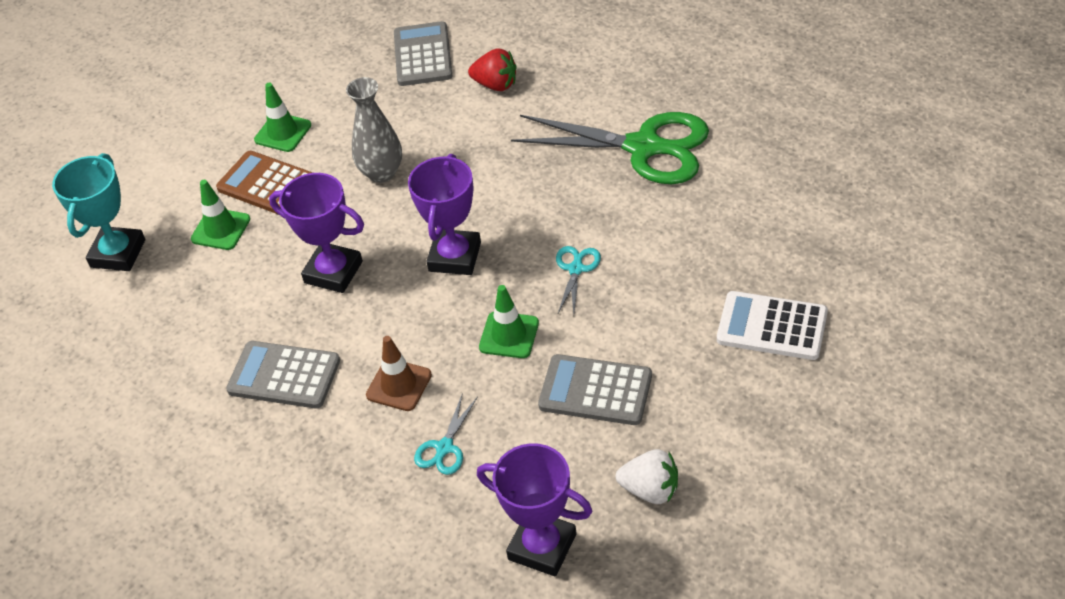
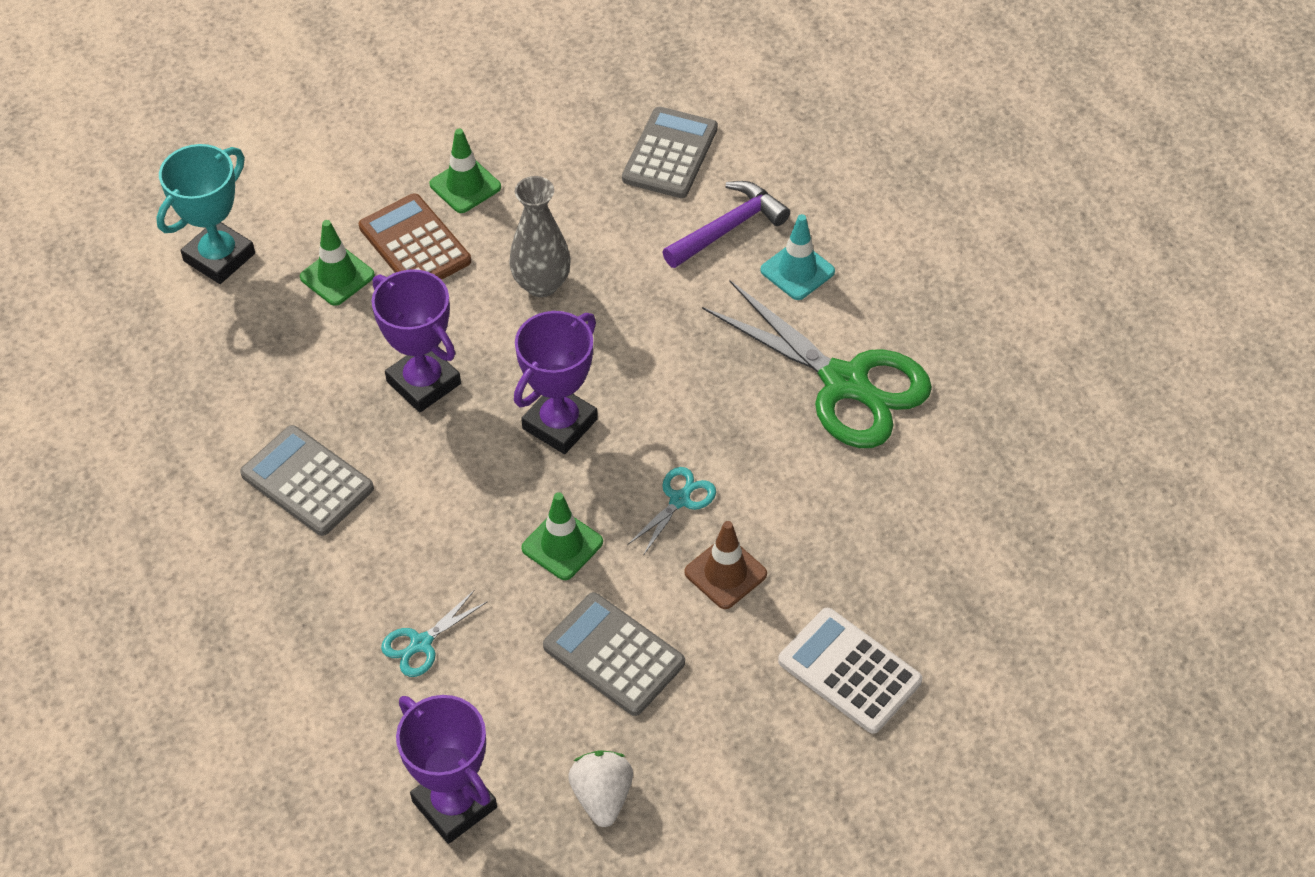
camera: 20 degrees right, 5 degrees up
brown traffic cone [366,336,432,411] -> brown traffic cone moved to [684,521,767,609]
red strawberry [468,48,516,91] -> purple hammer [662,181,790,268]
white strawberry [616,449,678,504] -> white strawberry turned 135 degrees counterclockwise [568,751,633,827]
none -> turquoise traffic cone [760,214,835,300]

